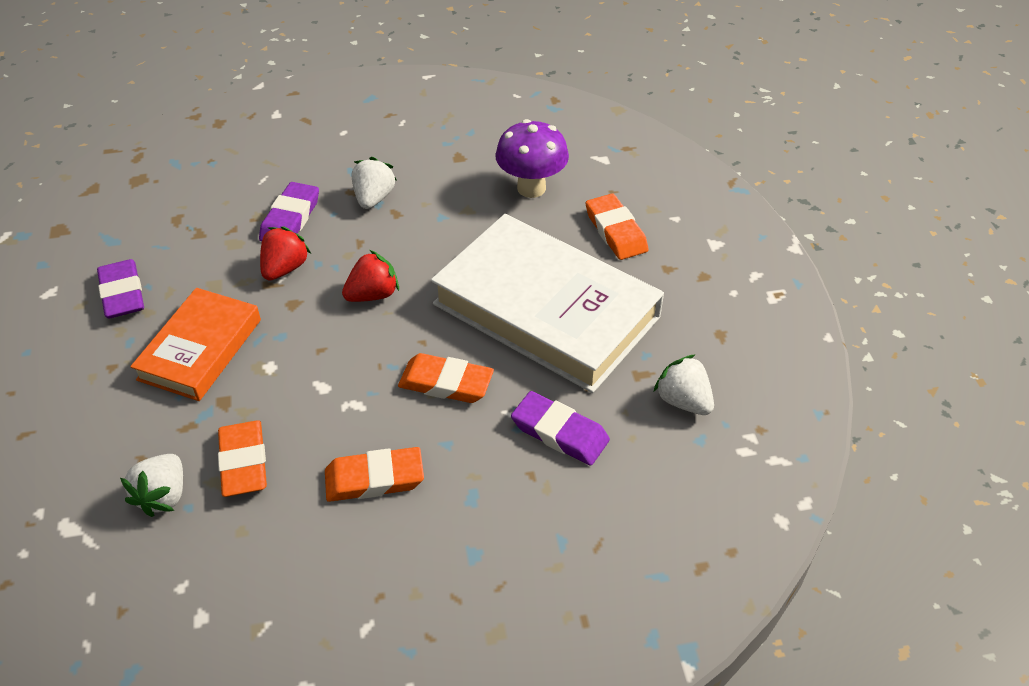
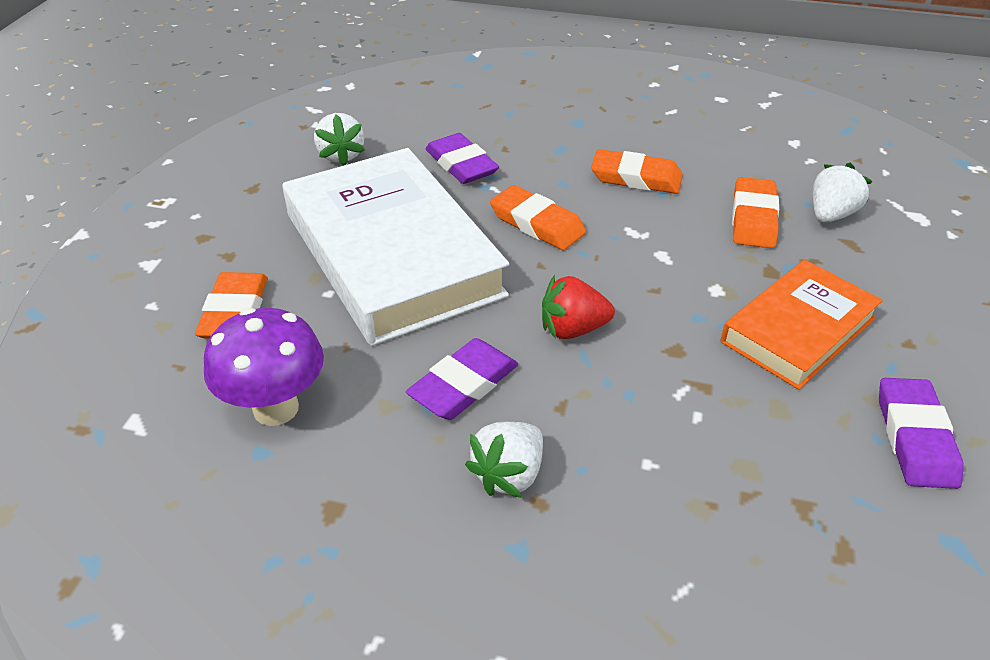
camera: 155 degrees left, 5 degrees down
purple eraser [259,182,319,242] -> purple eraser moved to [406,338,518,420]
red strawberry [260,227,311,280] -> none

